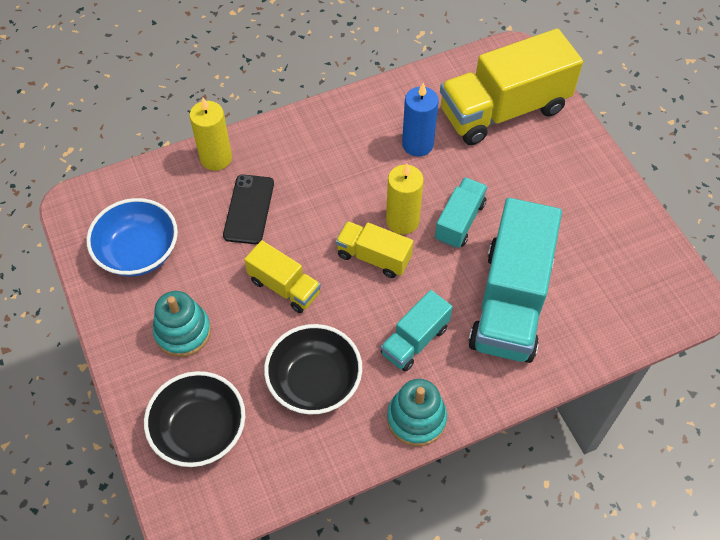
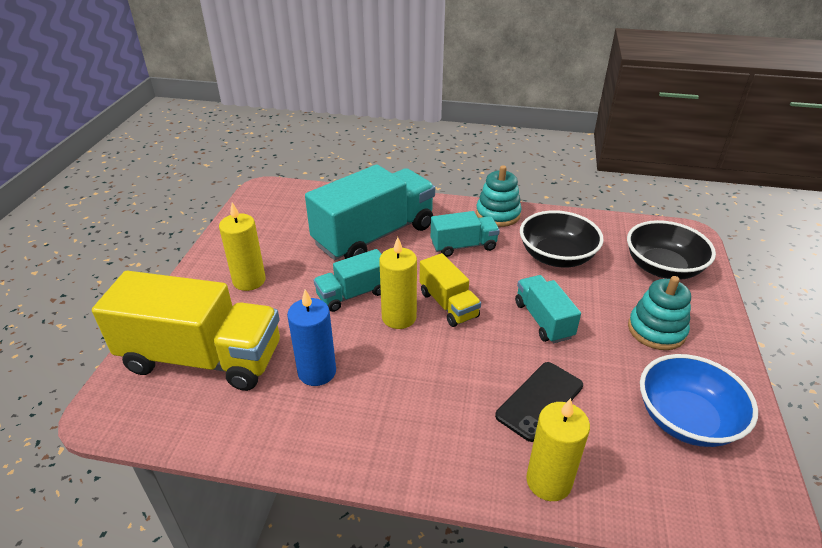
camera: 145 degrees left, 20 degrees down
yellow truck [244,240,321,313] -> turquoise truck [515,275,581,343]
none -> yellow candle [219,202,266,291]

